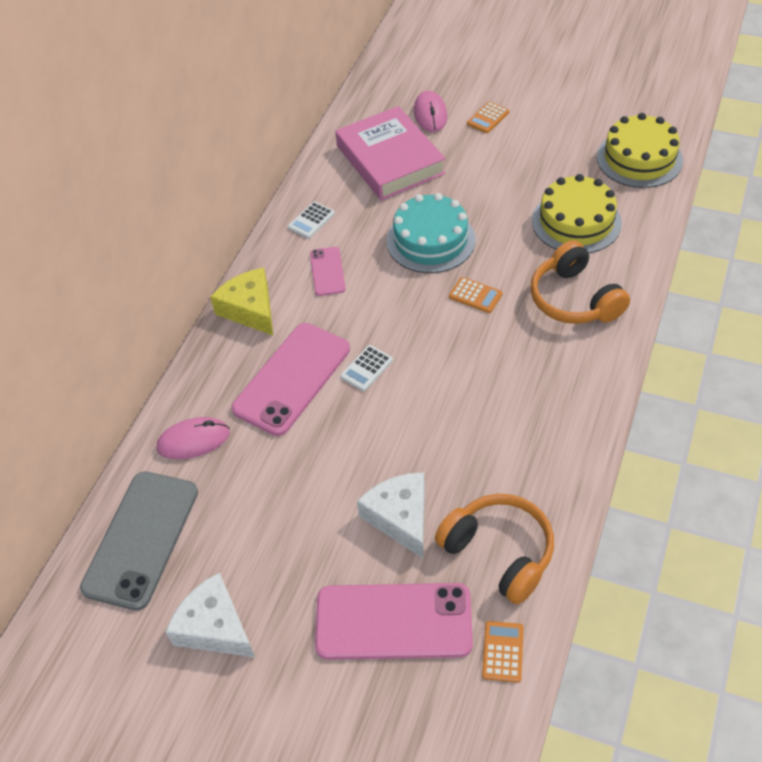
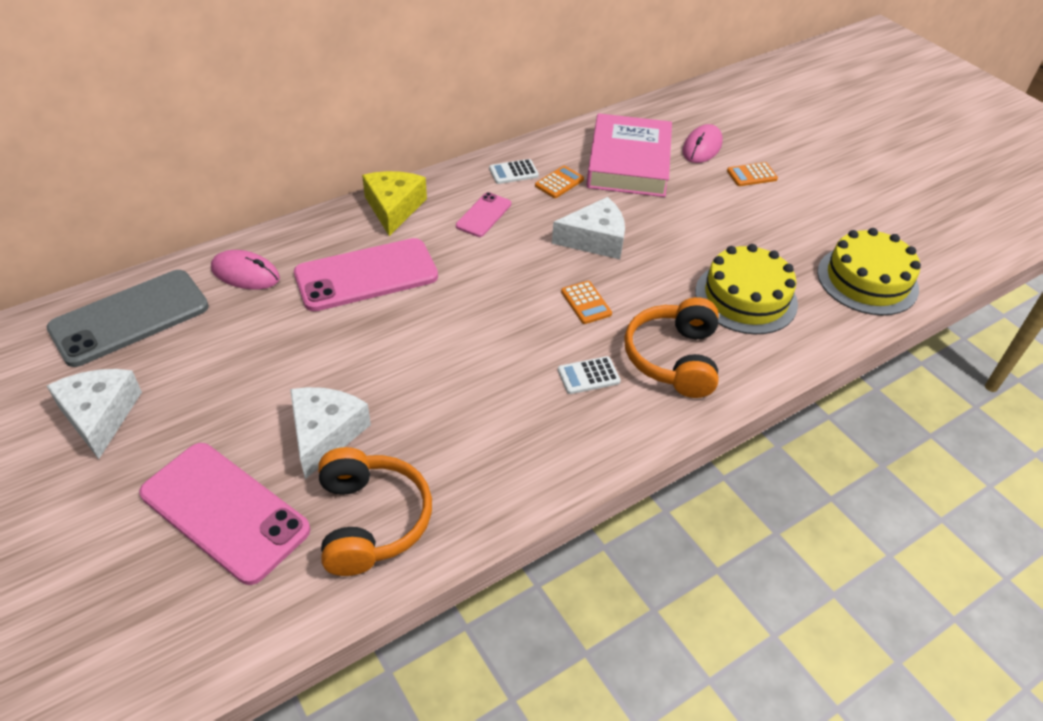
camera: 30 degrees right, 5 degrees down
white calculator [340,345,393,391] -> white calculator moved to [558,356,621,394]
turquoise cake [386,193,475,273] -> white cheese [552,197,625,259]
orange calculator [482,621,524,683] -> orange calculator moved to [535,166,584,198]

